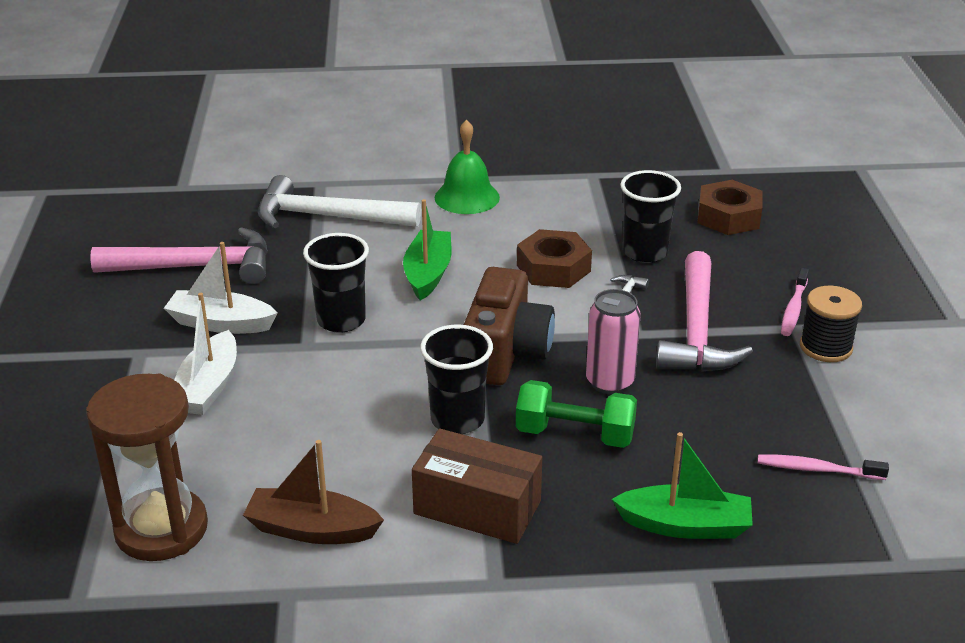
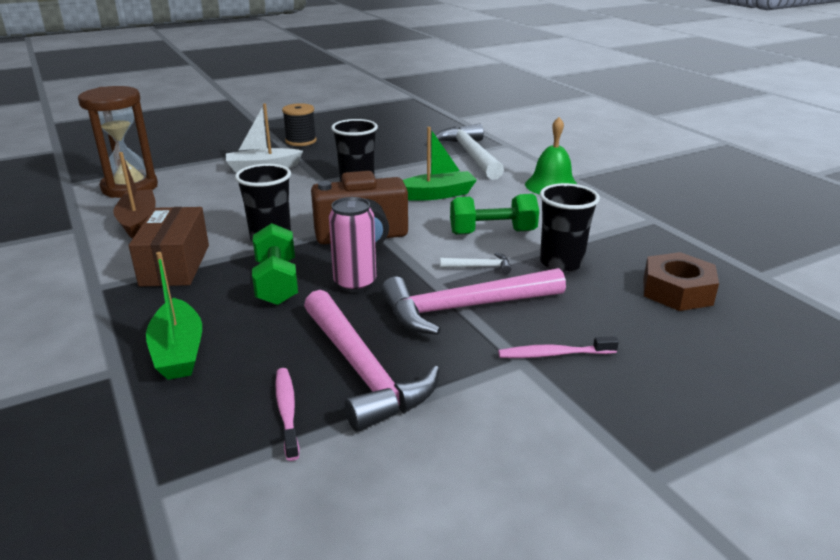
camera: 65 degrees right, 5 degrees down
pink hammer [90,227,268,284] -> pink hammer moved to [304,290,440,432]
white boat [164,242,278,334] -> none
brown nut [517,229,592,288] -> green dumbbell [450,194,539,235]
black spool [800,286,862,362] -> black spool moved to [282,103,317,146]

